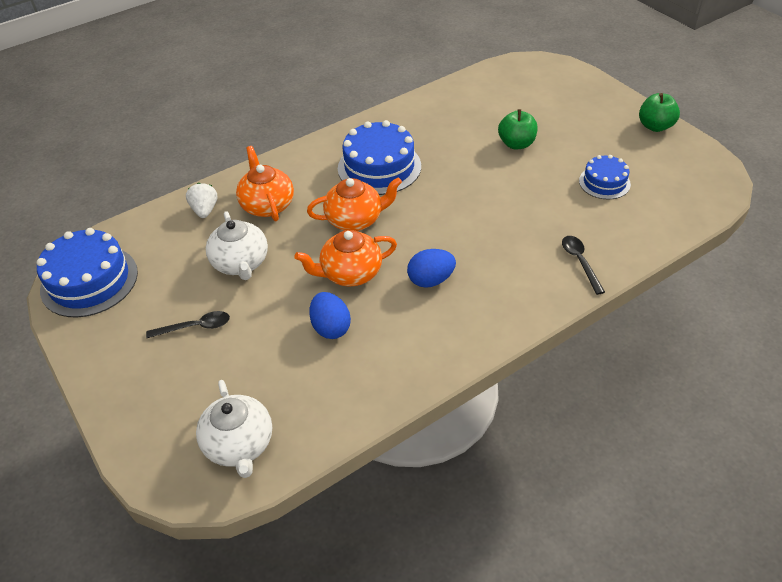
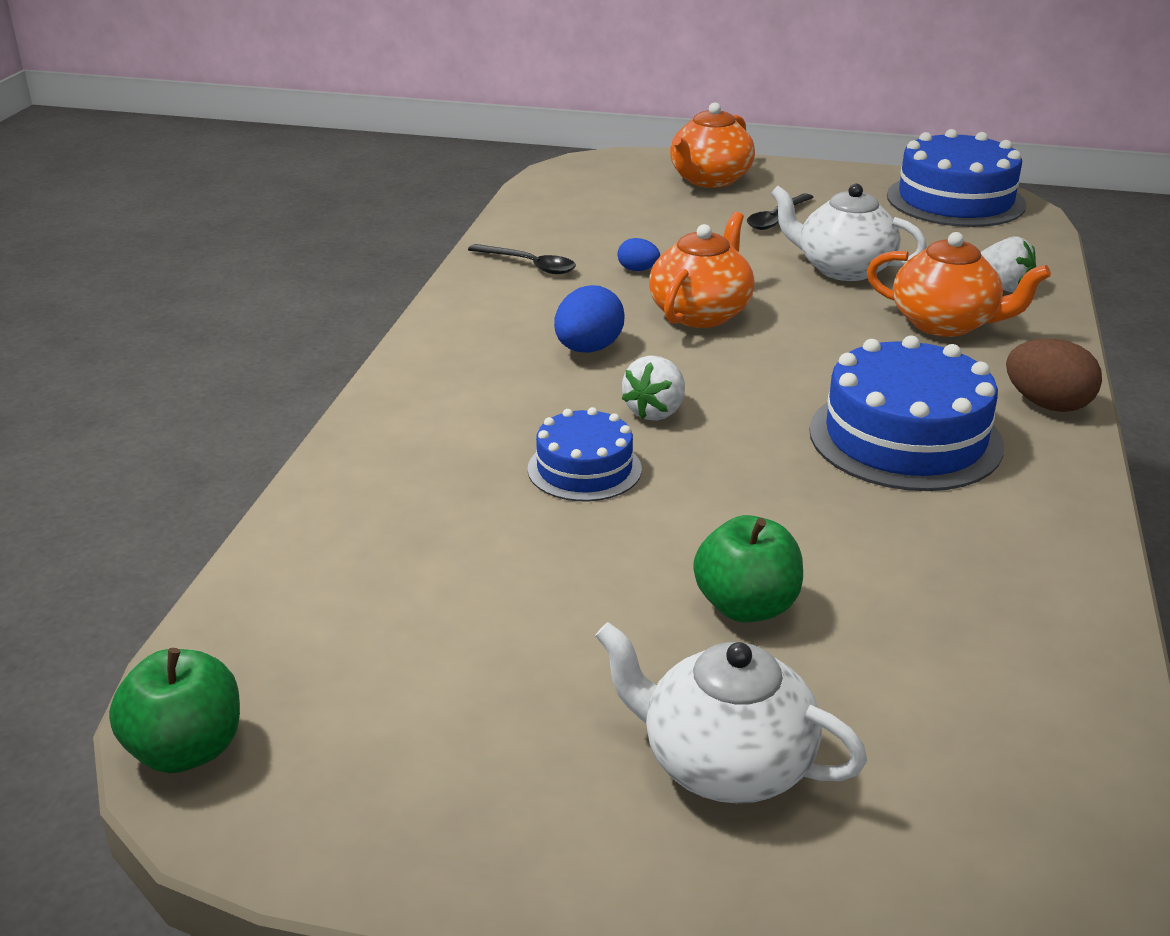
camera: 135 degrees right, 15 degrees down
white teapot [196,380,272,478] -> white teapot moved to [595,622,867,803]
orange teapot [307,177,402,231] -> orange teapot moved to [670,102,755,188]
blue egg [309,292,351,339] -> blue egg [617,238,660,271], size x0.57
black spoon [562,236,605,295] -> black spoon moved to [468,244,576,274]
blue cake [579,155,631,199] -> blue cake moved to [528,407,642,501]
green apple [639,93,680,132] -> green apple moved to [109,648,240,773]
none -> white strawberry [622,355,685,421]
none -> brown egg [1006,339,1102,412]

